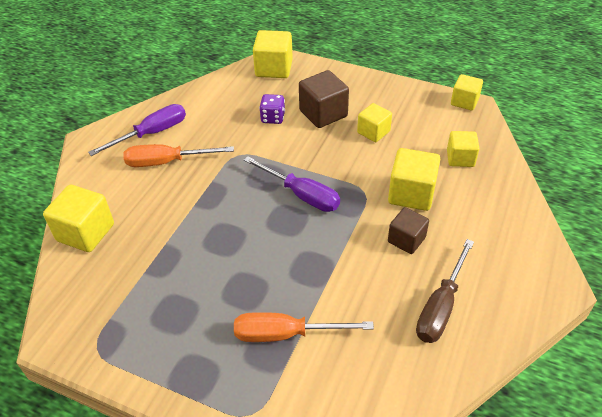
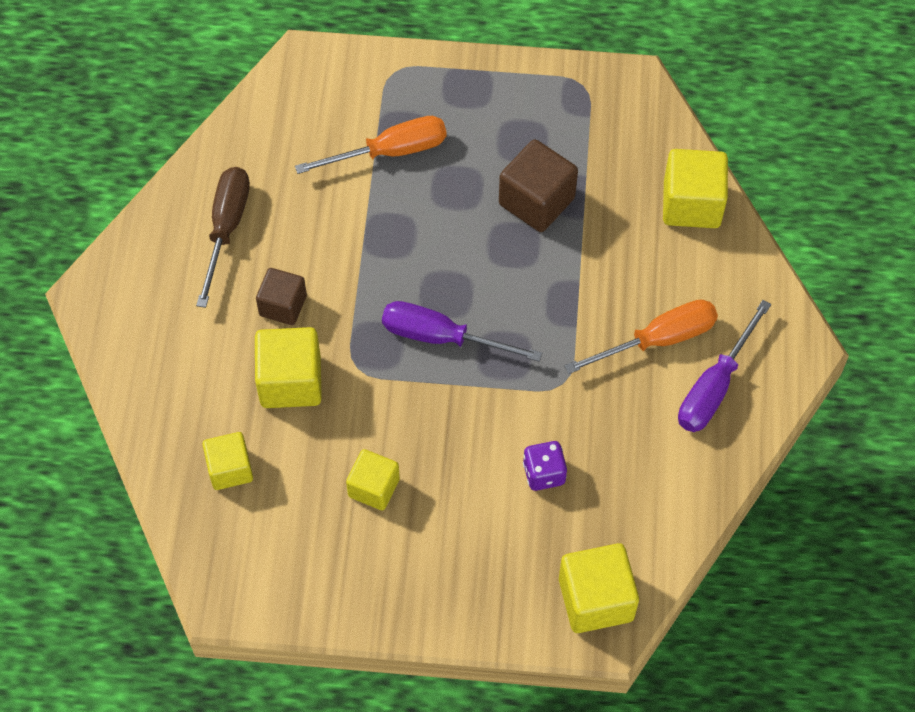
camera: 160 degrees right, 15 degrees up
brown cube [299,70,349,128] -> brown cube moved to [499,139,578,232]
yellow cube [451,74,483,110] -> none

